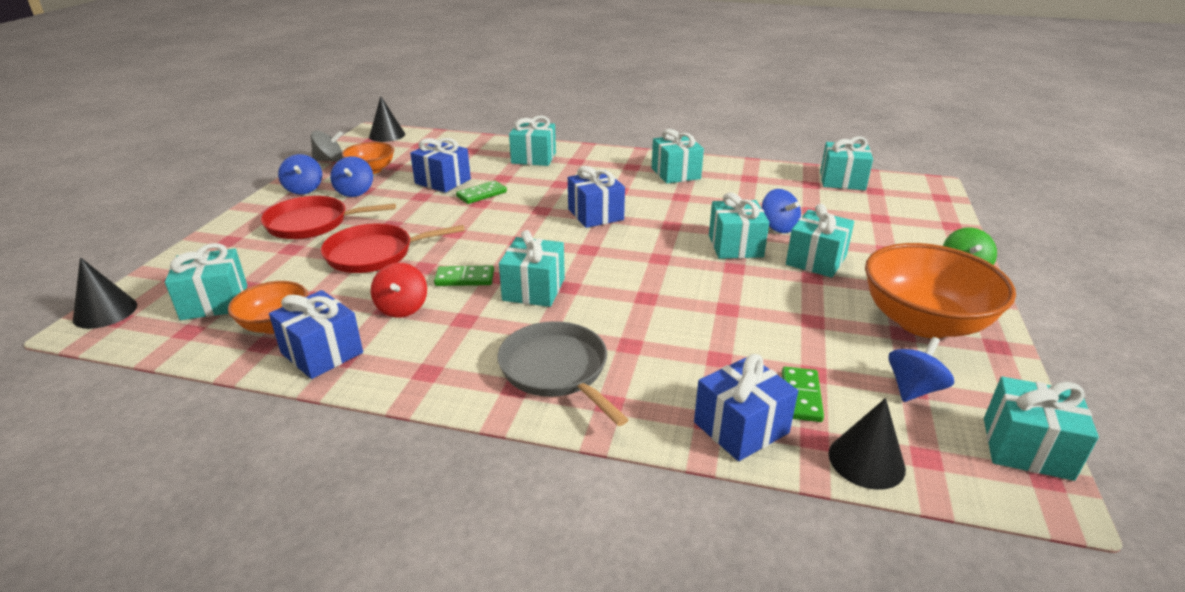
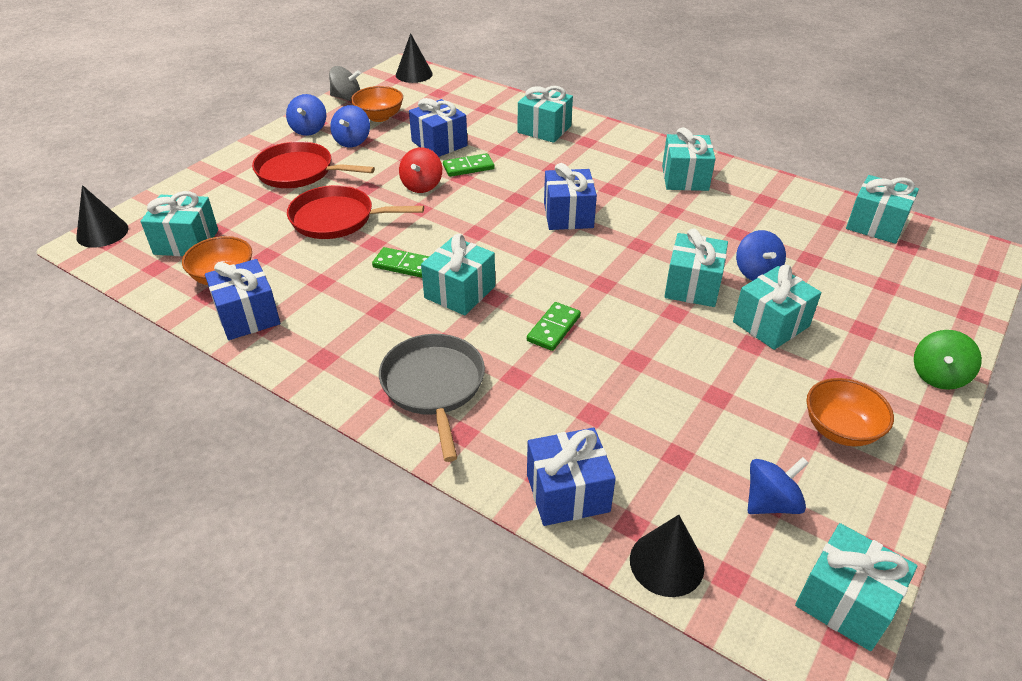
camera: 20 degrees right, 10 degrees up
red spinning top [371,263,427,318] -> red spinning top moved to [399,147,442,193]
green domino [782,367,824,422] -> green domino moved to [527,302,581,351]
orange bowl [865,243,1016,338] -> orange bowl [806,378,894,447], size x0.55

